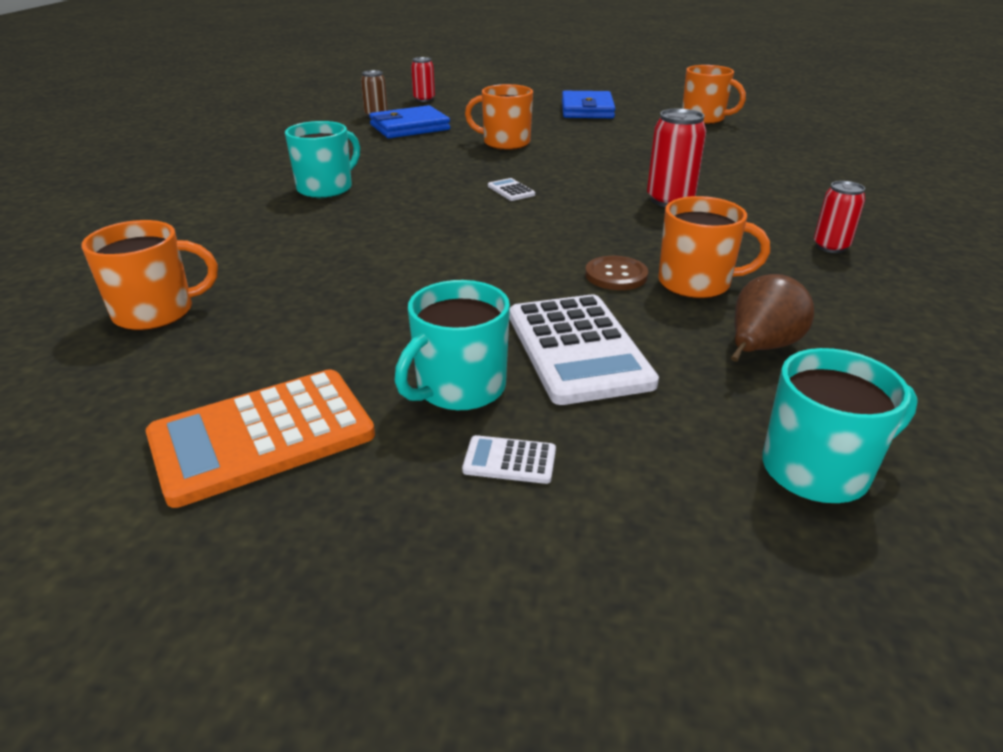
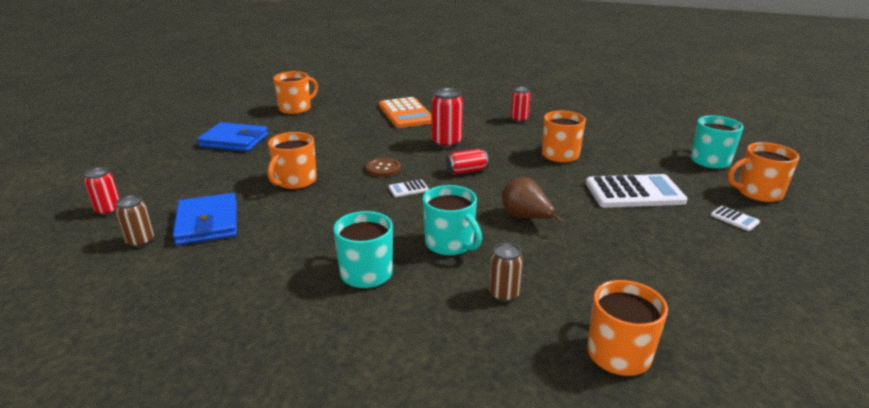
camera: 80 degrees left, 5 degrees down
orange calculator [146,369,375,508] -> orange calculator moved to [379,97,431,128]
turquoise mug [395,280,510,411] -> turquoise mug moved to [423,185,482,256]
white calculator [462,435,556,484] -> white calculator turned 60 degrees counterclockwise [711,206,760,231]
brown button [585,256,648,290] -> brown button moved to [366,158,401,177]
brown pear [731,274,814,362] -> brown pear moved to [502,177,563,223]
none -> red can [446,149,488,175]
none -> brown can [489,243,523,303]
none -> orange mug [728,142,799,203]

